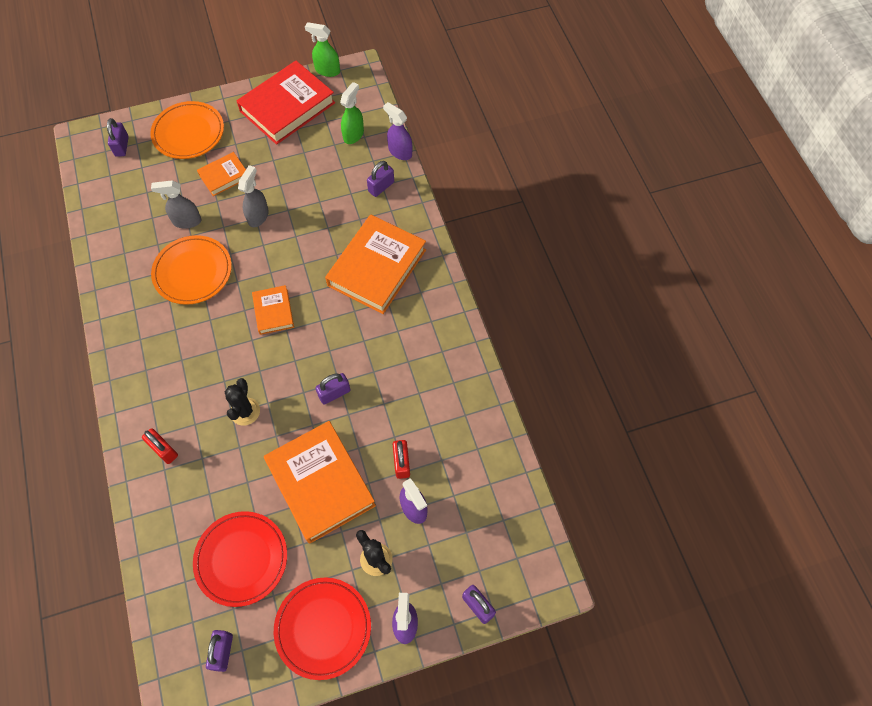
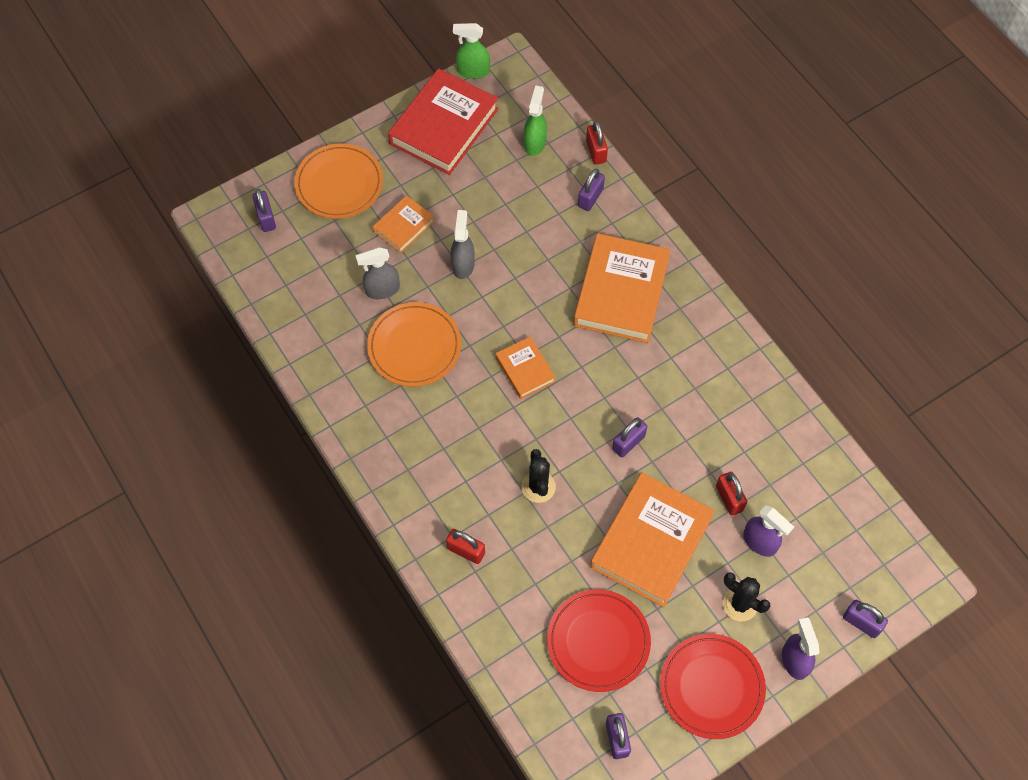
camera: 15 degrees left, 0 degrees up
orange book [264,421,376,544] -> orange book turned 75 degrees clockwise [590,473,715,607]
purple spray bottle [383,102,412,160] -> red padlock [586,121,608,165]

